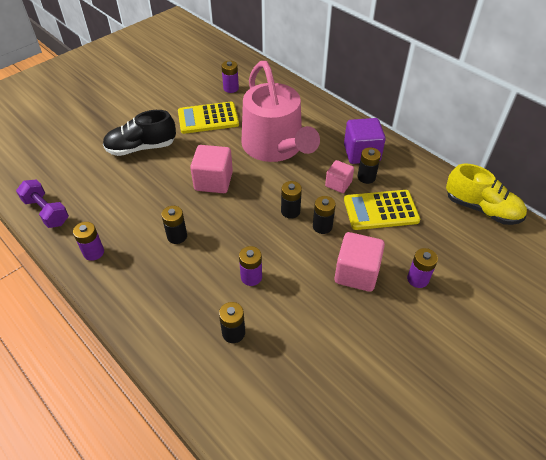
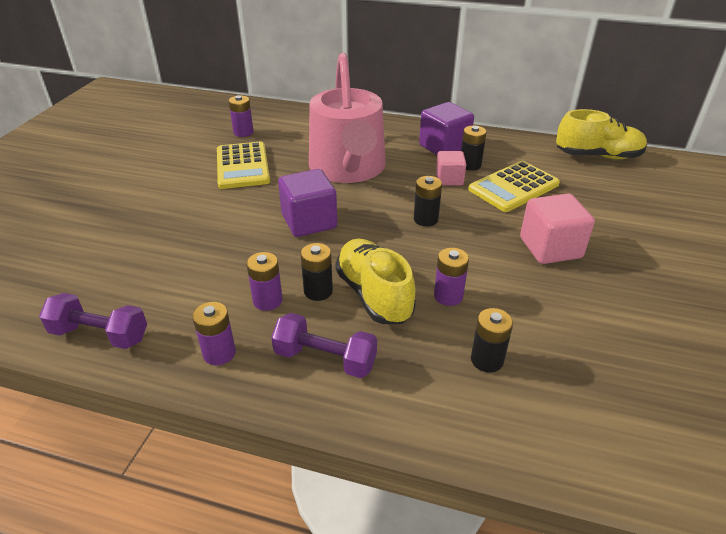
camera: 30 degrees left, 10 degrees down
black shoe [103,110,176,156] -> none
yellow calculator [178,102,239,134] -> yellow calculator turned 60 degrees counterclockwise [217,142,270,189]
pink cube [190,145,233,193] -> purple cube [278,169,337,237]
pink watering can [242,61,320,162] -> pink watering can turned 45 degrees clockwise [309,53,386,183]
black battery [313,196,336,234] -> none
purple battery [407,248,438,288] -> purple battery moved to [246,252,282,311]
none -> purple dumbbell [271,313,377,378]
none -> yellow shoe [335,239,416,324]

